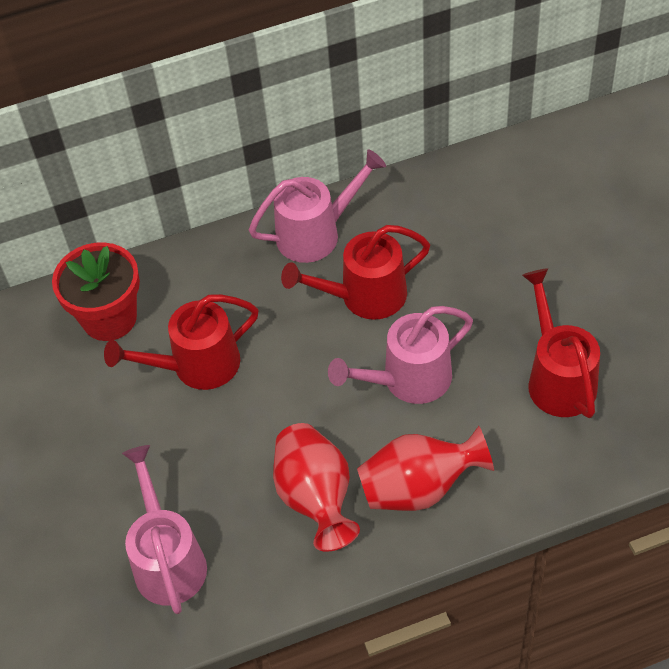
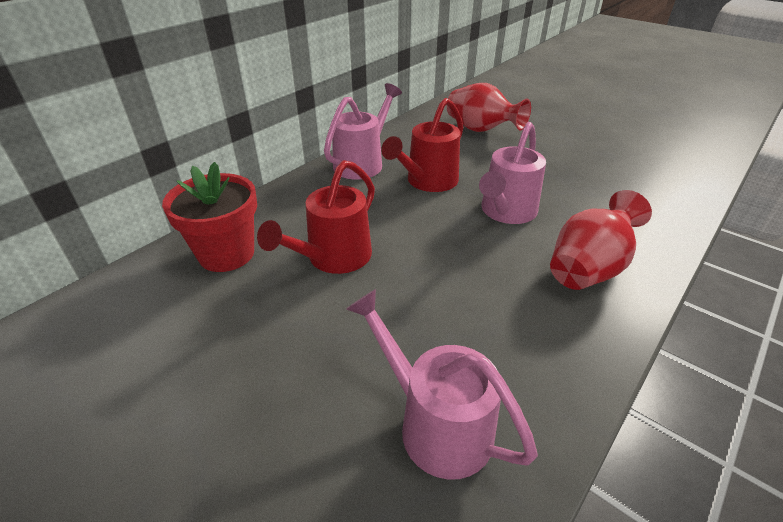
camera: 35 degrees left, 15 degrees down
red vase [273,423,360,552] -> red vase moved to [447,83,531,132]
red watering can [522,268,600,418] -> none

